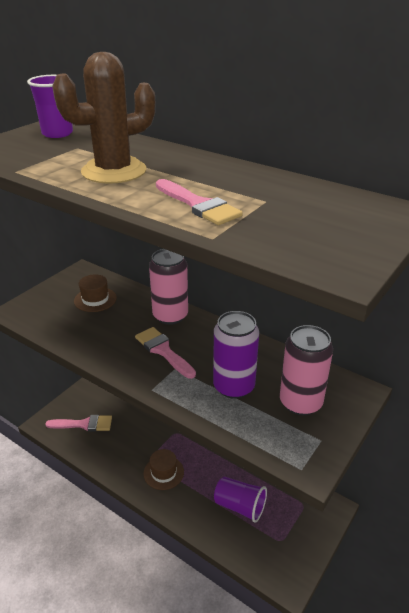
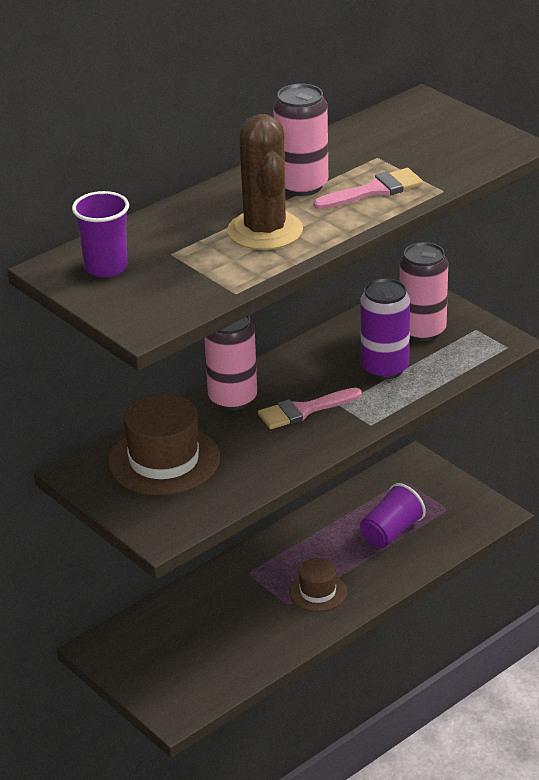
camera: 75 degrees left, 0 degrees up
pink brush [45,415,112,432] -> none
brown hat [74,274,117,312] -> brown hat [108,394,220,496], size x1.77
none -> pink can [273,84,328,196]

